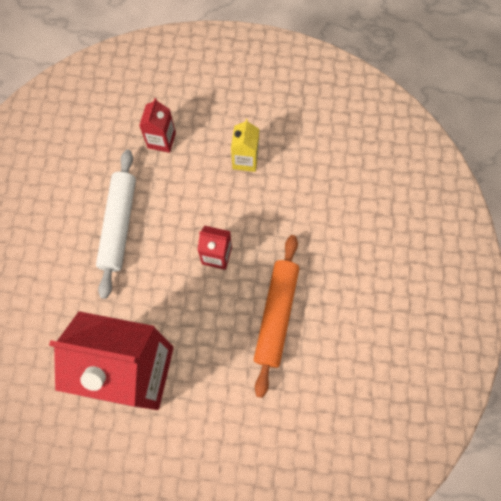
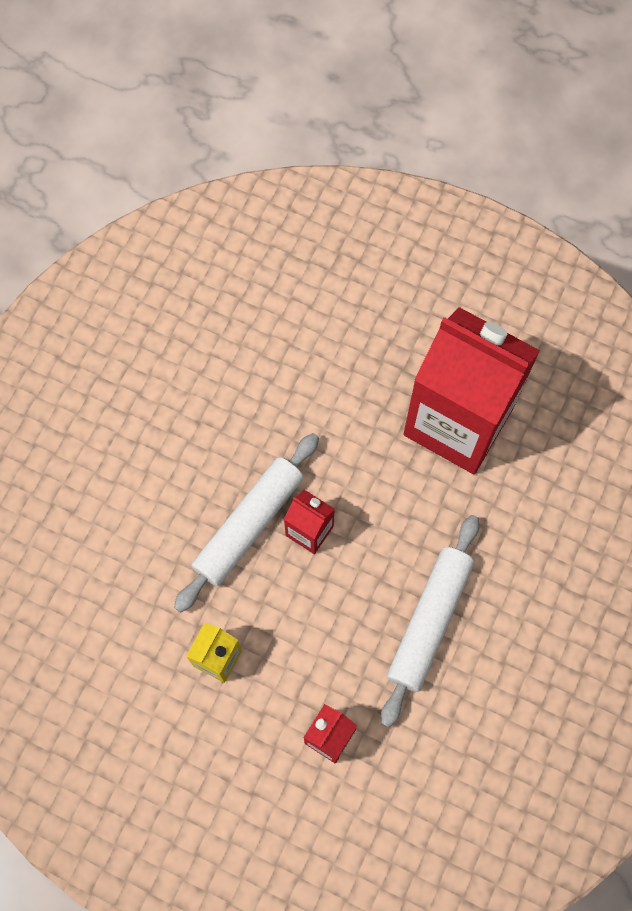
camera: 160 degrees left, 0 degrees up
orange rolling pin [254,235,299,398] -> none
none -> white rolling pin [174,433,319,613]

